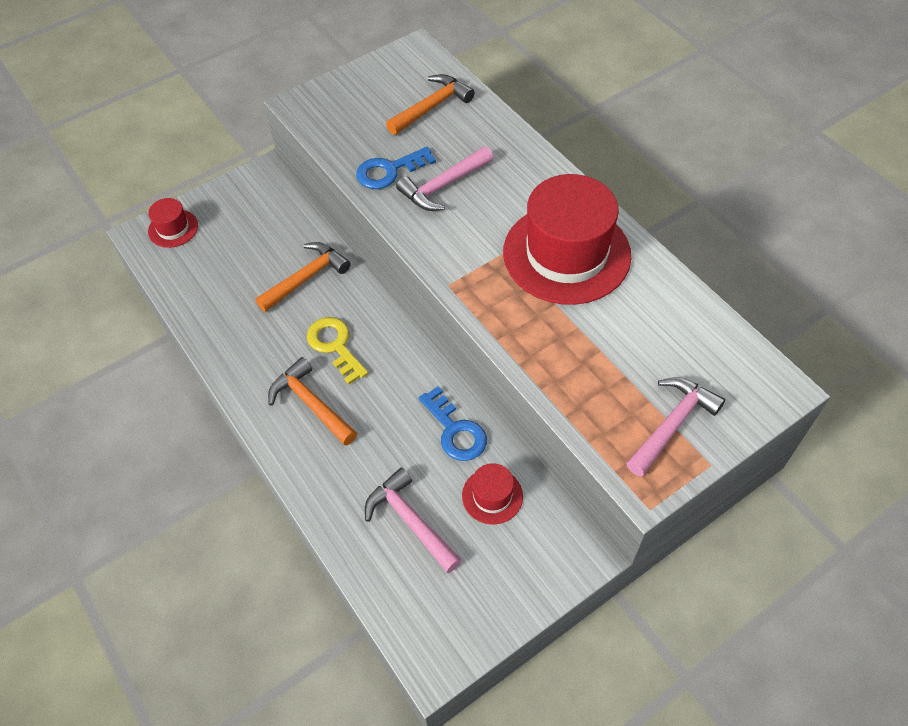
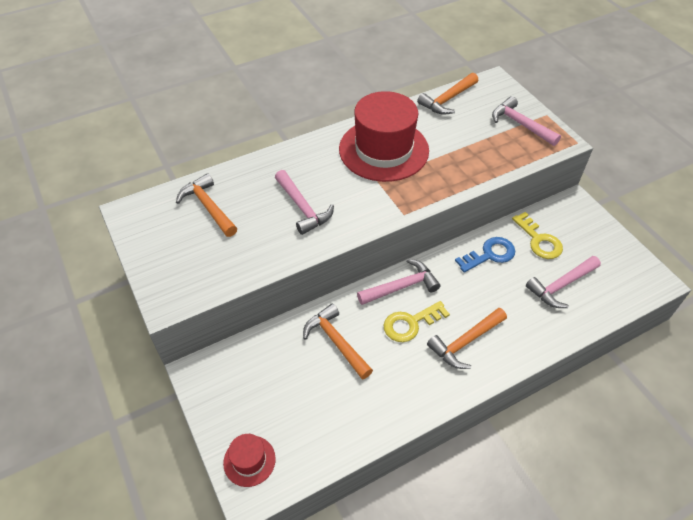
camera: 85 degrees left, 5 degrees down
blue key [356,147,436,189] -> none
red hat [462,463,523,525] -> yellow key [512,212,563,259]
none -> pink hammer [357,259,440,305]
none -> orange hammer [417,73,478,115]

